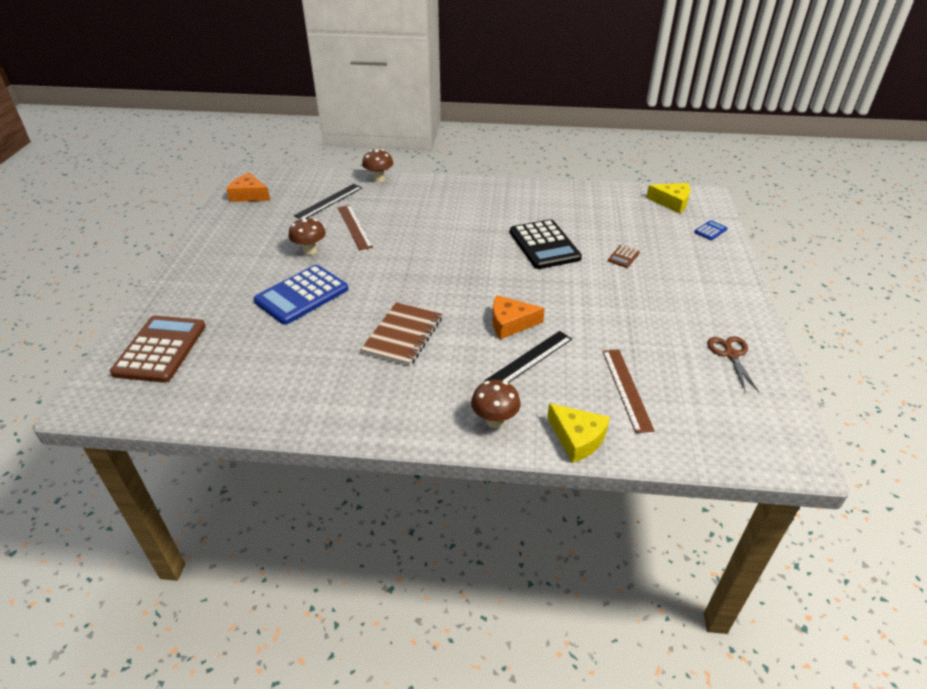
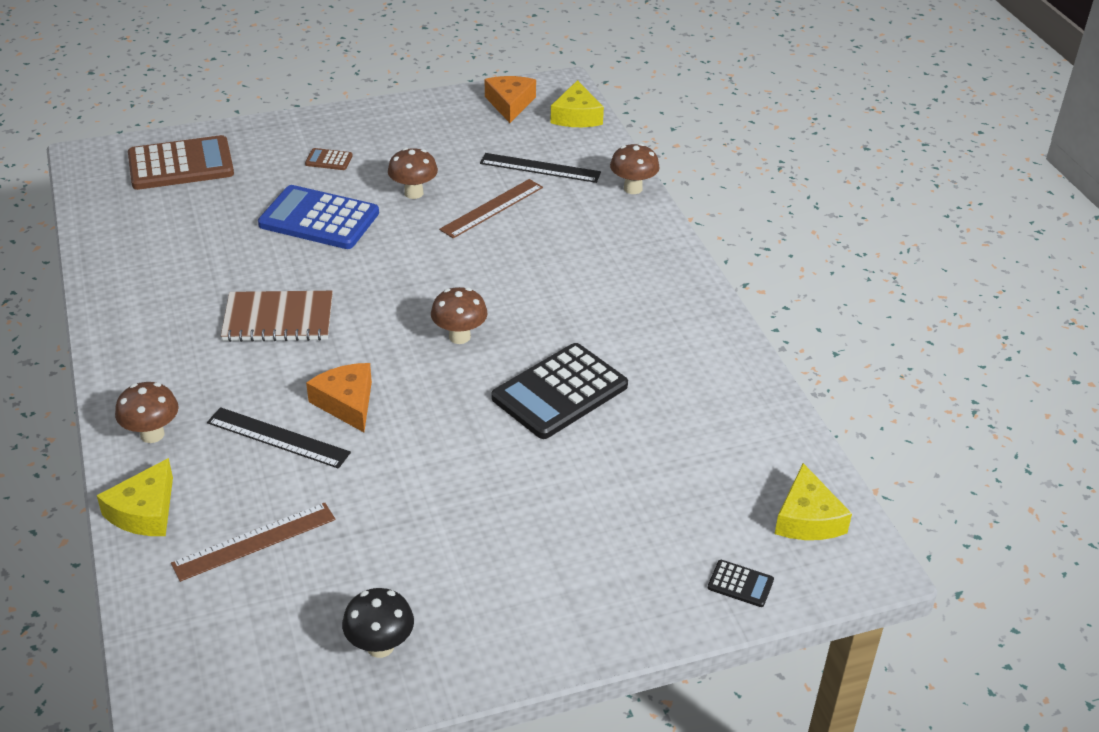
camera: 65 degrees right, 0 degrees up
brown calculator [608,245,640,268] -> brown calculator moved to [305,148,353,170]
blue calculator [694,220,727,240] -> black calculator [708,560,774,607]
brown scissors [708,336,759,392] -> black mushroom [342,588,414,658]
none -> brown mushroom [431,287,487,344]
none -> yellow cheese [550,80,604,127]

